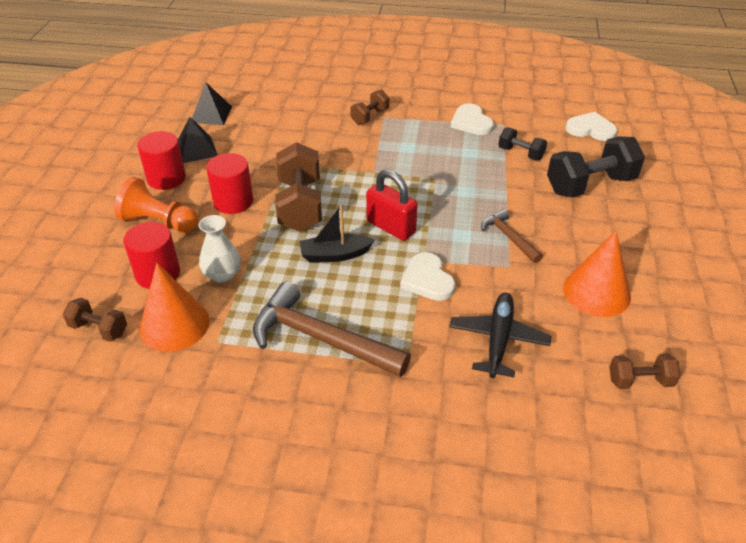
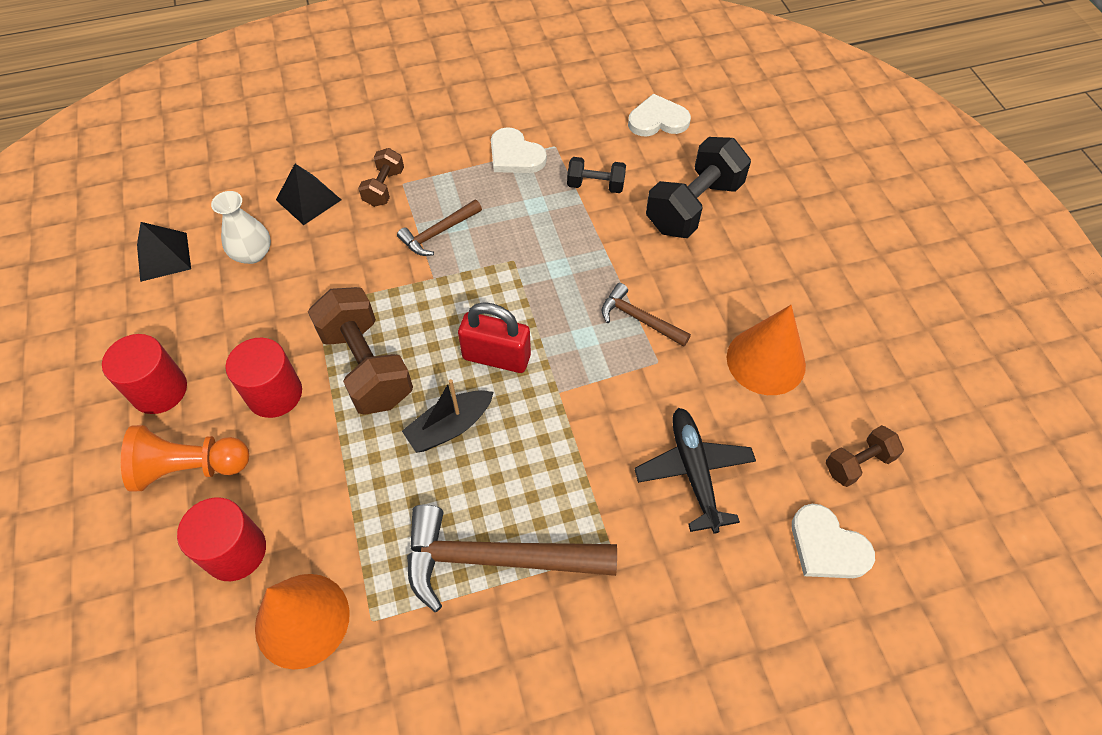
camera: 25 degrees left, 15 degrees up
brown dumbbell [63,298,127,342] -> none
black pyramid [178,117,218,163] -> black pyramid moved to [276,164,341,225]
white vase [199,215,241,283] -> white vase moved to [211,191,271,264]
white heart [400,252,456,301] -> white heart moved to [792,504,875,578]
none -> brown hammer [397,200,482,256]

